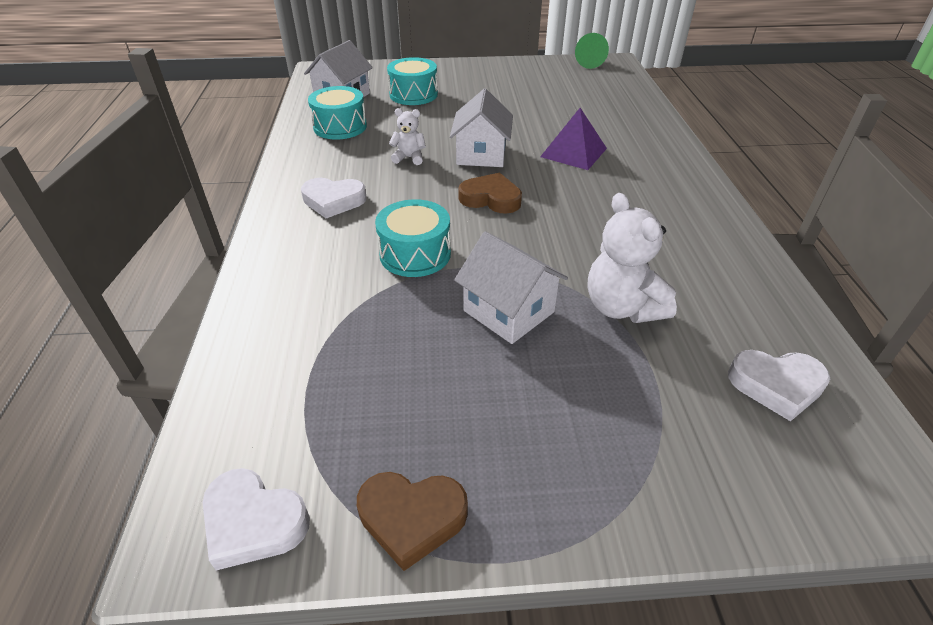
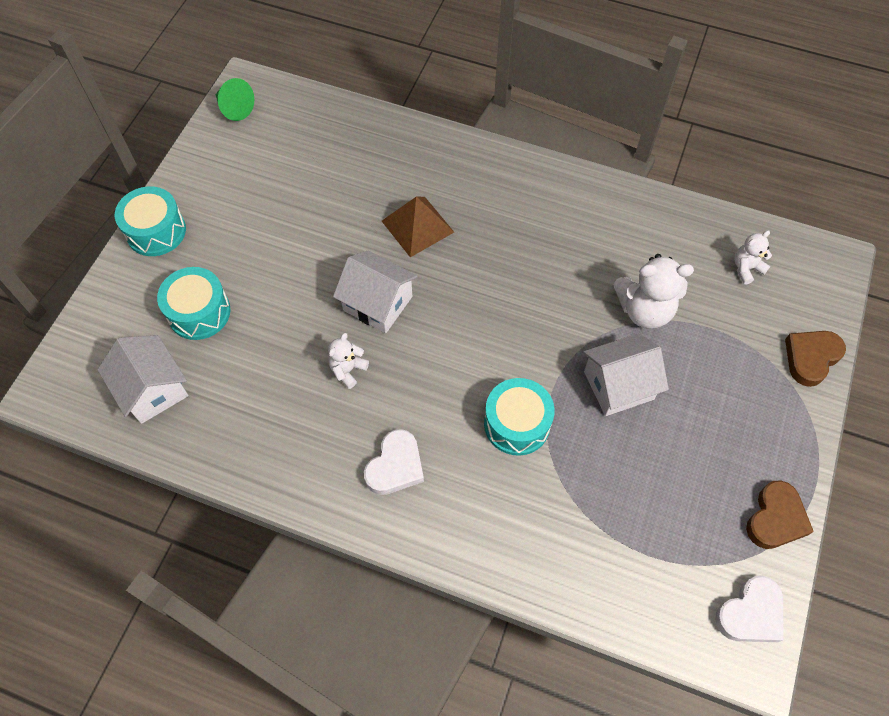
camera: 65 degrees left, 20 degrees up
turquoise drum [308,86,367,139] -> turquoise drum moved to [115,186,186,256]
brown heart [458,173,522,214] -> brown heart moved to [785,331,846,387]
purple pyramid [540,108,607,170] -> brown pyramid [382,196,454,257]
white heart [728,350,830,421] -> white teddy bear [734,230,772,285]

